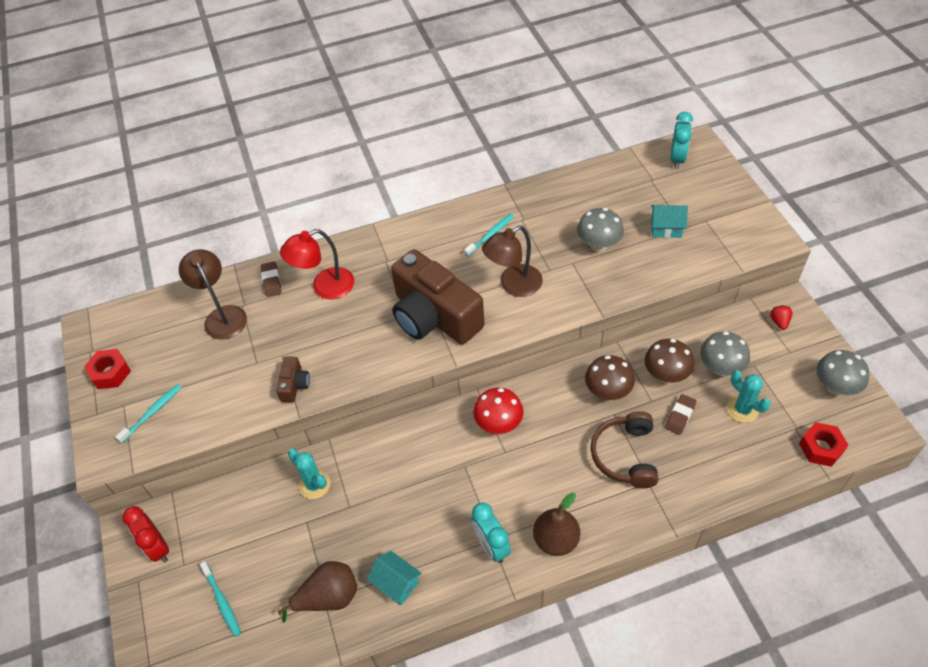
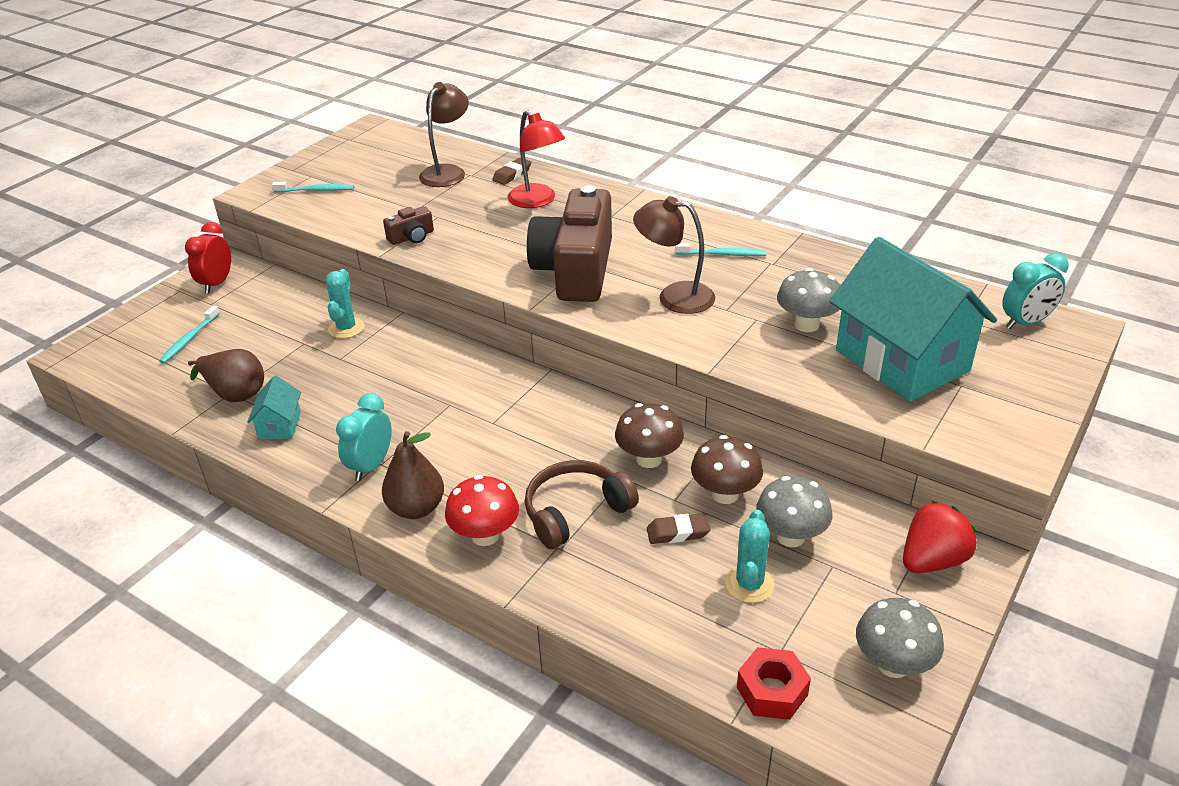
camera: 50 degrees right, 15 degrees down
red nut [84,349,131,389] -> none
red lamp [280,229,354,300] -> red lamp turned 150 degrees counterclockwise [508,110,565,208]
red mushroom [473,388,523,434] -> red mushroom moved to [445,475,519,546]
turquoise house [651,205,688,238] -> turquoise house [829,237,997,402], size x2.36
red strawberry [770,305,793,330] -> red strawberry [903,500,977,573], size x1.92

